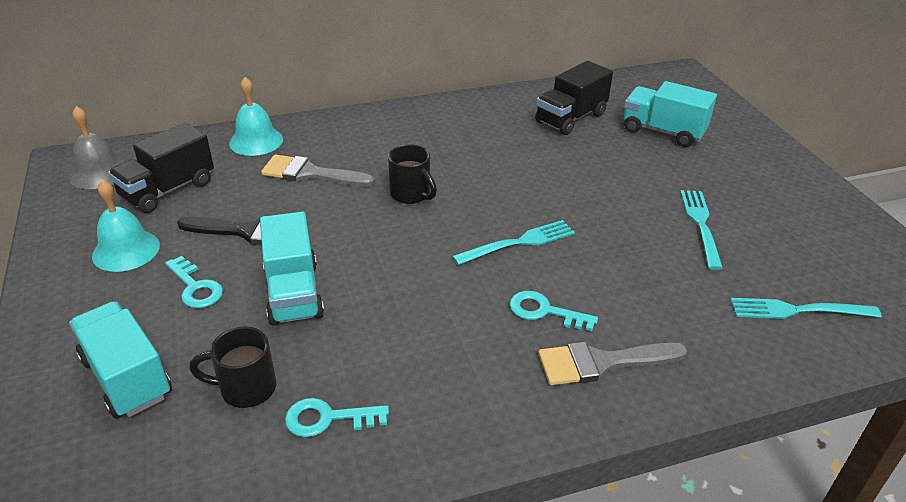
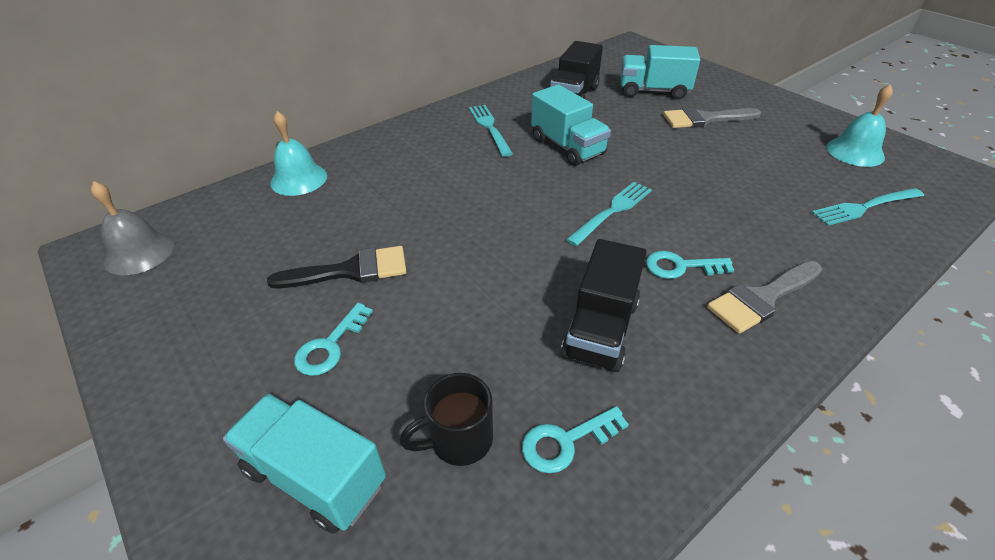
camera: 20 degrees left, 5 degrees up
turquoise bell [92,180,160,272] -> turquoise bell moved to [826,84,893,167]
black truck [108,123,214,213] -> black truck moved to [561,239,647,372]
turquoise key [165,256,223,308] -> turquoise key turned 90 degrees clockwise [294,303,373,376]
turquoise truck [260,212,324,326] -> turquoise truck moved to [531,84,611,166]
grey brush [261,154,375,186] -> grey brush moved to [663,107,761,128]
black mug [388,144,437,204] -> none
turquoise fork [680,190,723,270] -> turquoise fork moved to [469,105,513,157]

